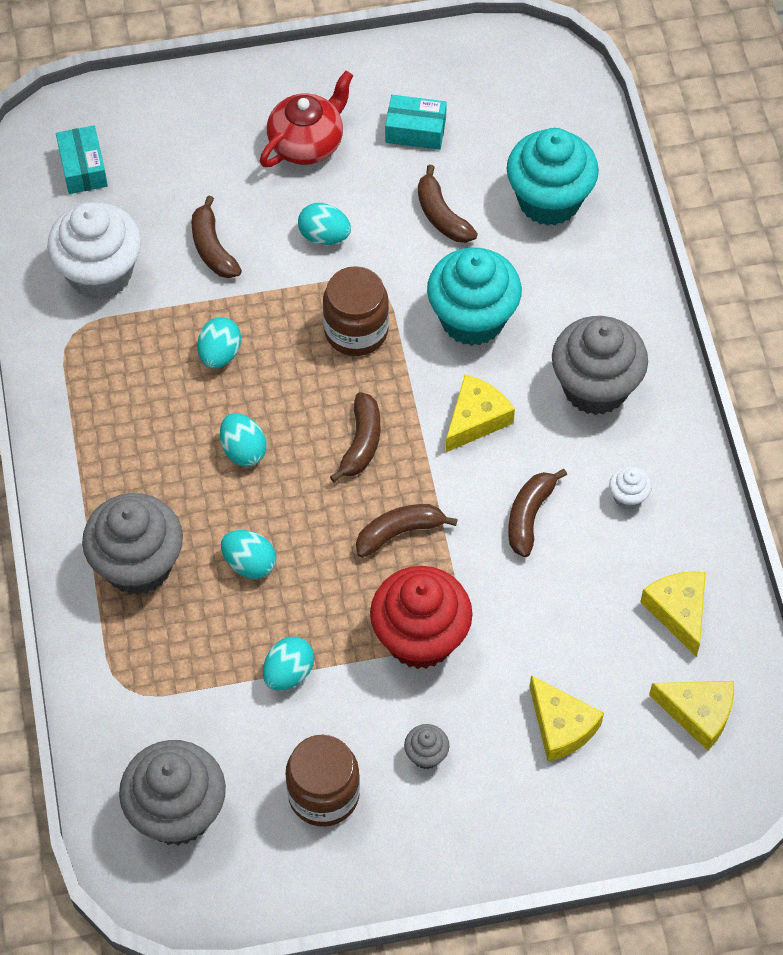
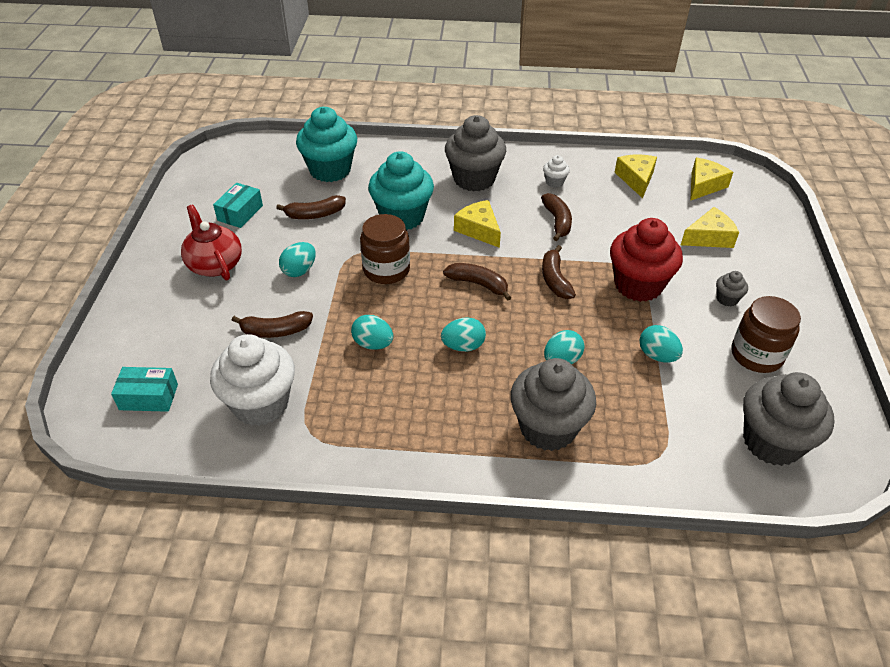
camera: 75 degrees left, 15 degrees down
brown banana [508,469,567,557] -> brown banana turned 135 degrees counterclockwise [541,193,572,241]
yellow cheese [640,571,706,657] -> yellow cheese turned 90 degrees clockwise [615,155,657,198]

